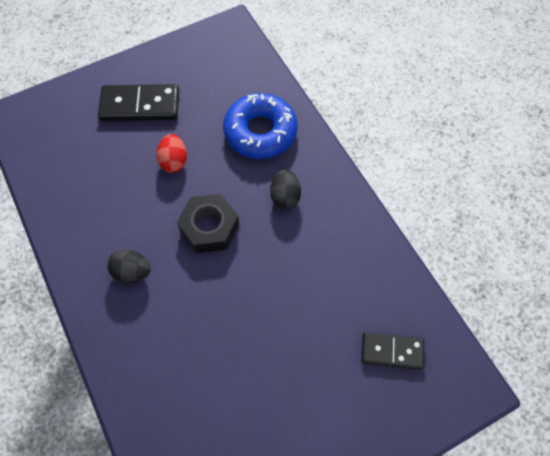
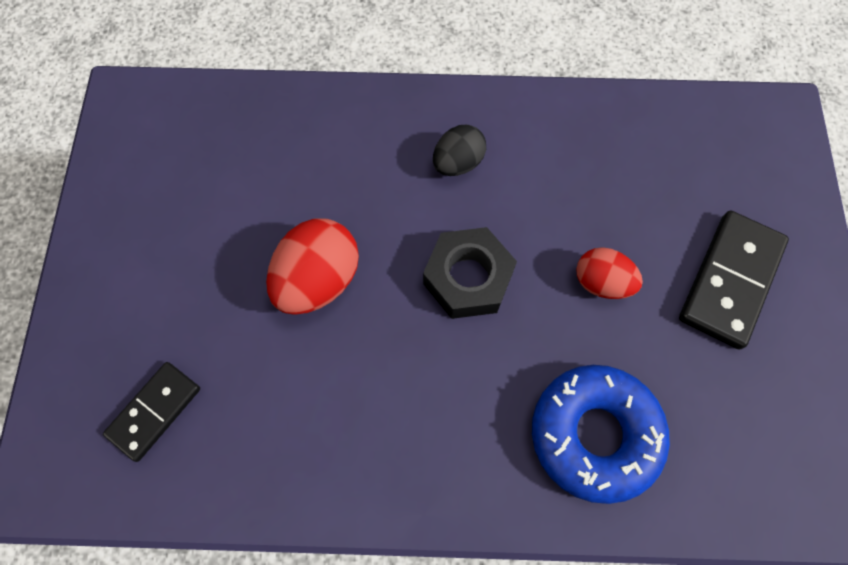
camera: 120 degrees right, 5 degrees up
black egg [270,169,301,210] -> none
none -> red egg [266,219,359,315]

